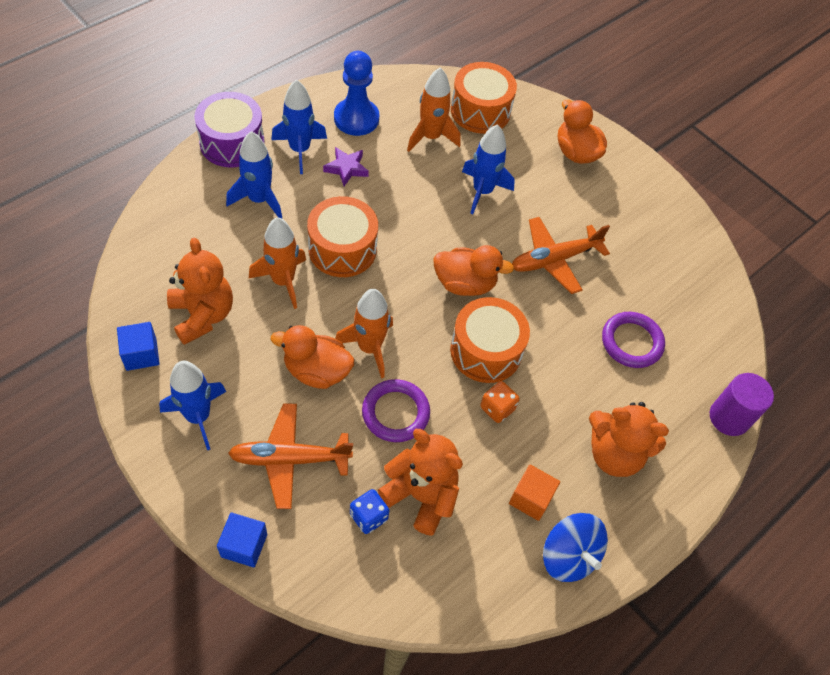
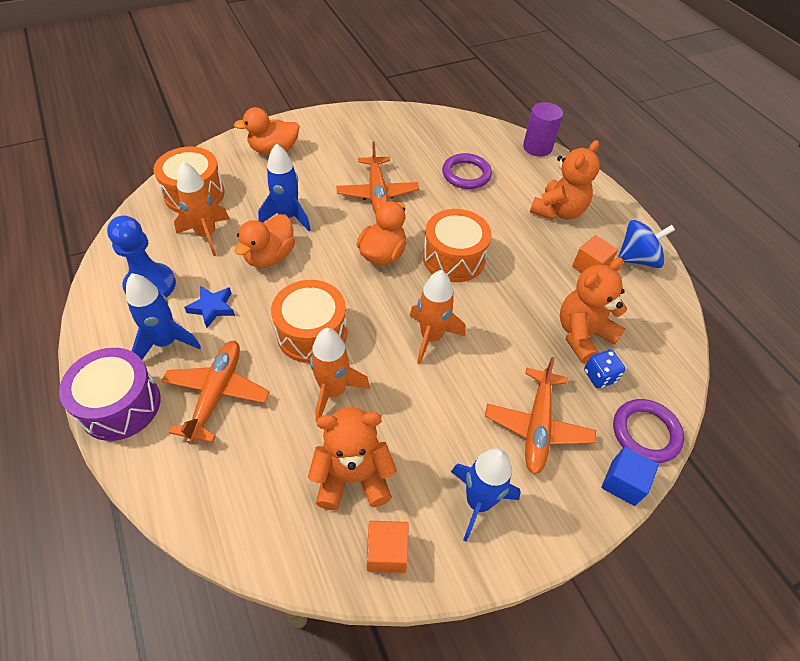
camera: 70 degrees left, 5 degrees down
blue cube [117,322,160,371] -> orange cube [367,521,408,573]
blue rocket [226,131,282,219] -> orange plane [161,341,270,444]
orange duck [271,325,354,389] -> orange duck moved to [234,214,295,267]
purple star [323,147,369,186] -> blue star [184,286,235,328]
purple ring [362,379,430,442] -> purple ring moved to [613,399,684,463]
orange dice [480,381,519,423] -> none

